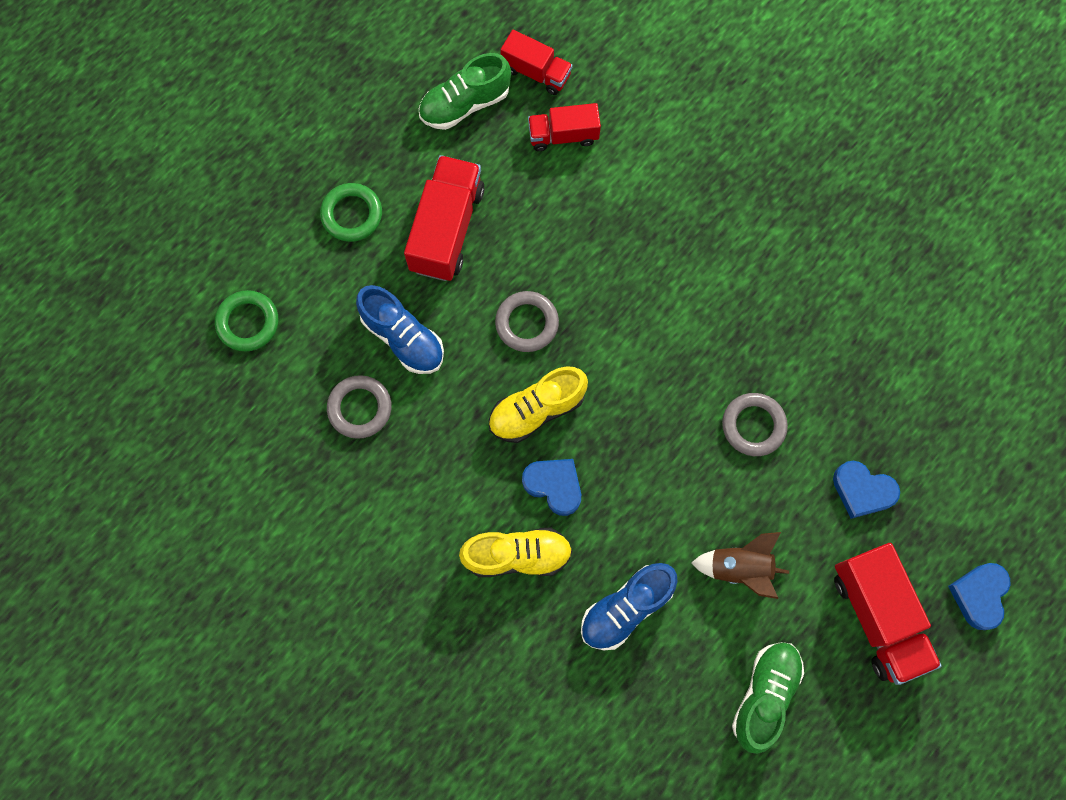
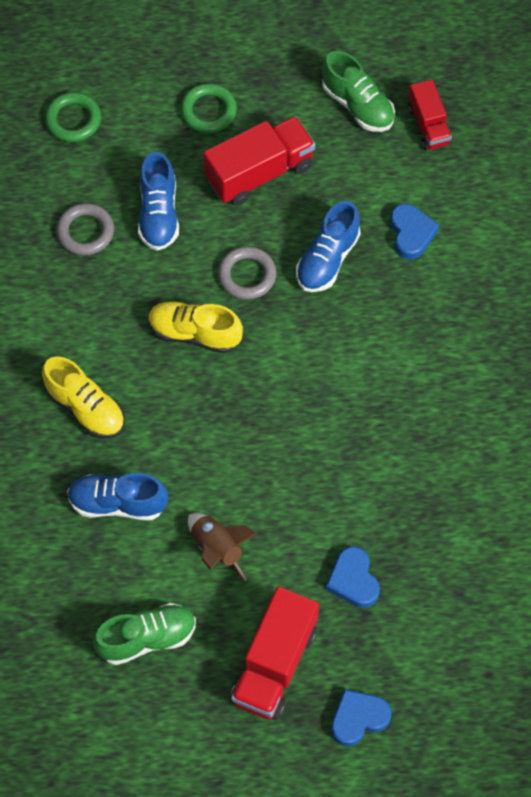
camera: 45 degrees right, 10 degrees down
green shoe [419,53,511,130] -> green shoe turned 150 degrees counterclockwise [322,51,395,132]
blue heart [522,459,581,516] -> blue heart moved to [390,204,439,259]
red truck [528,103,601,151] -> none
grey ring [722,393,788,456] -> none
none -> blue shoe [296,201,361,292]

